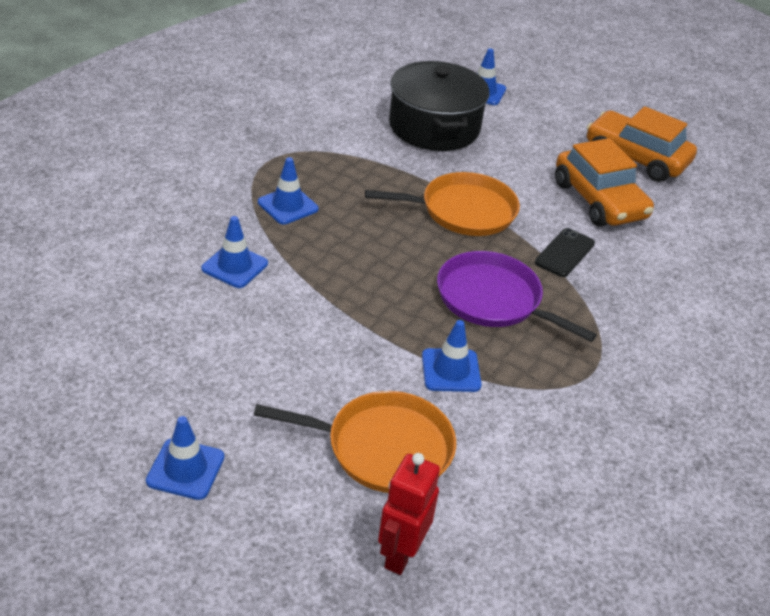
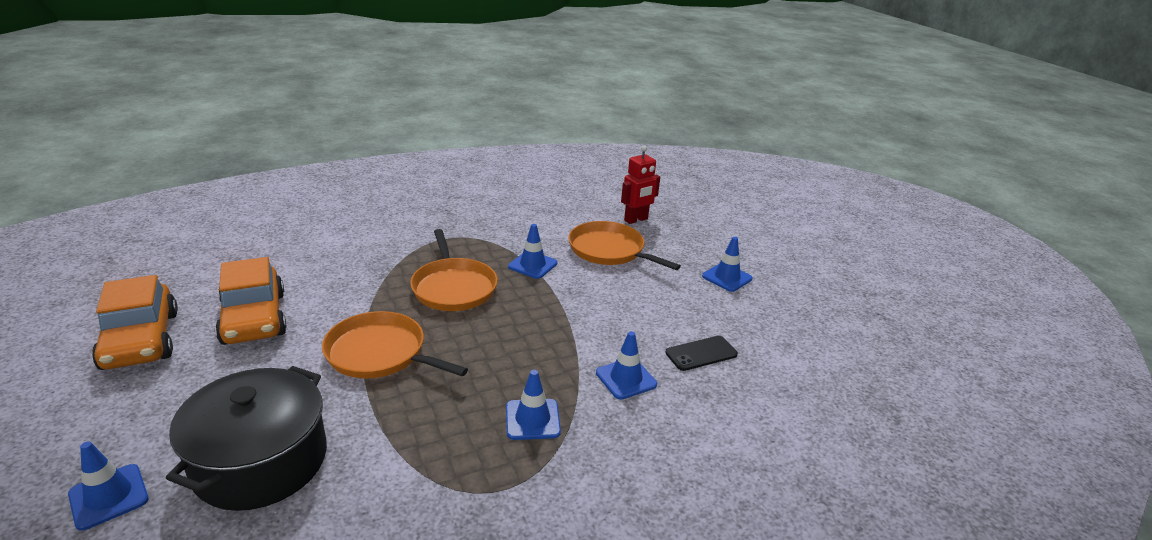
camera: 145 degrees left, 10 degrees down
purple pan [437,251,597,342] -> orange pan [410,229,498,311]
black phone [535,228,595,277] -> black phone moved to [665,336,738,371]
orange car [555,138,654,227] -> orange car turned 150 degrees clockwise [215,257,287,345]

